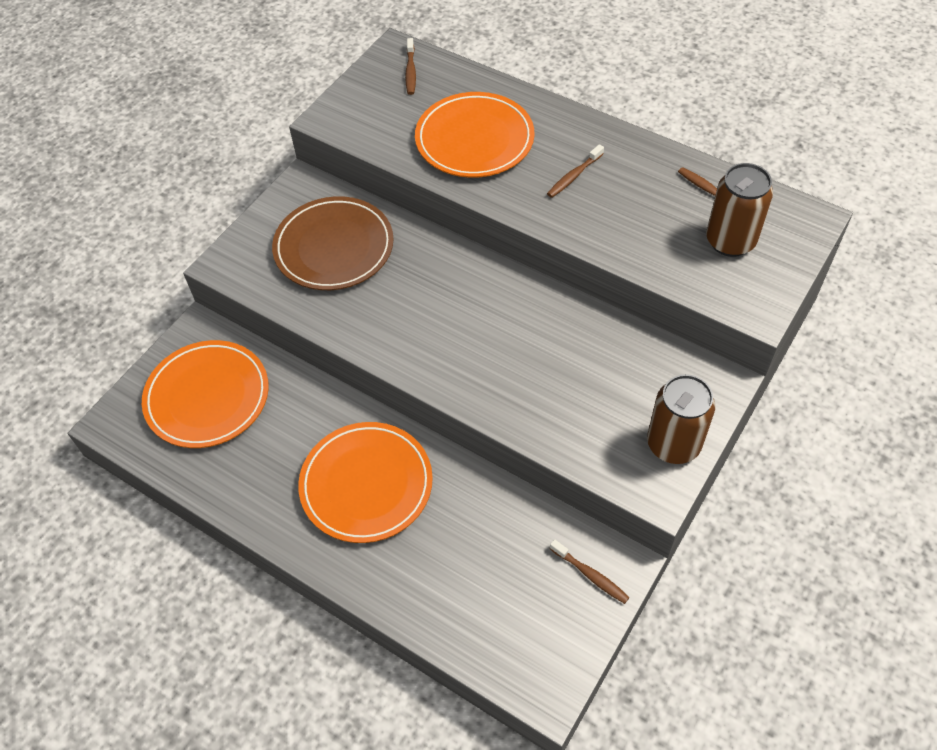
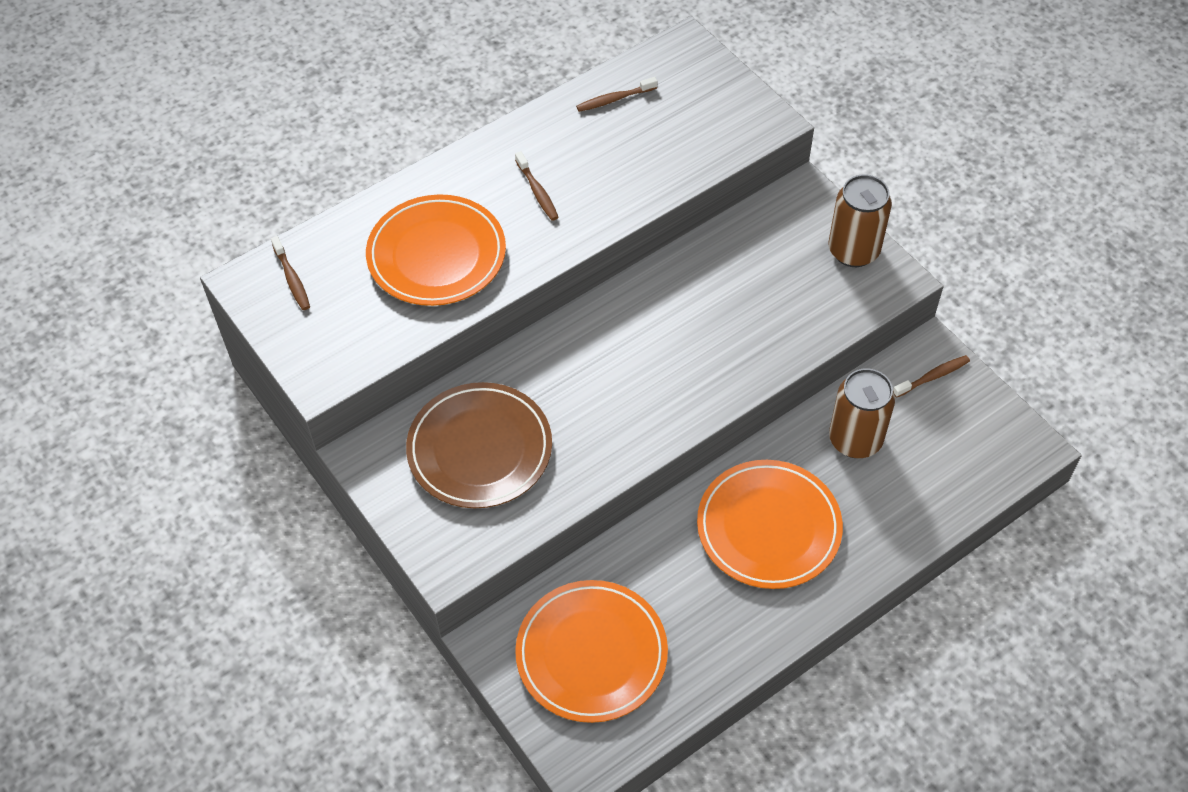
camera: 70 degrees left, 0 degrees up
brown toothbrush [405,38,416,95] -> brown toothbrush turned 45 degrees clockwise [271,236,310,310]
brown can [706,163,773,257] -> brown can moved to [829,368,895,458]

